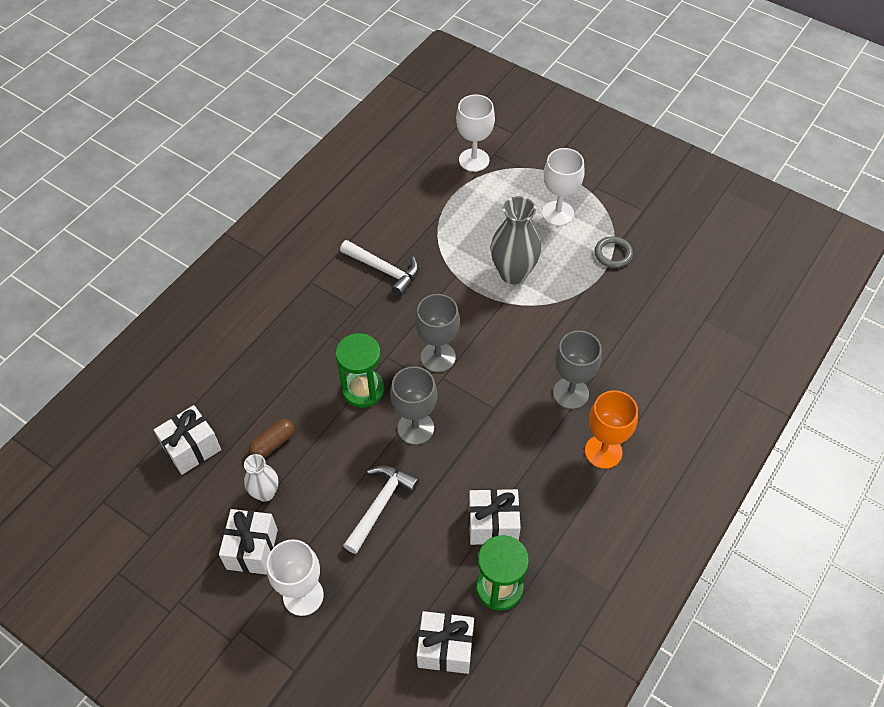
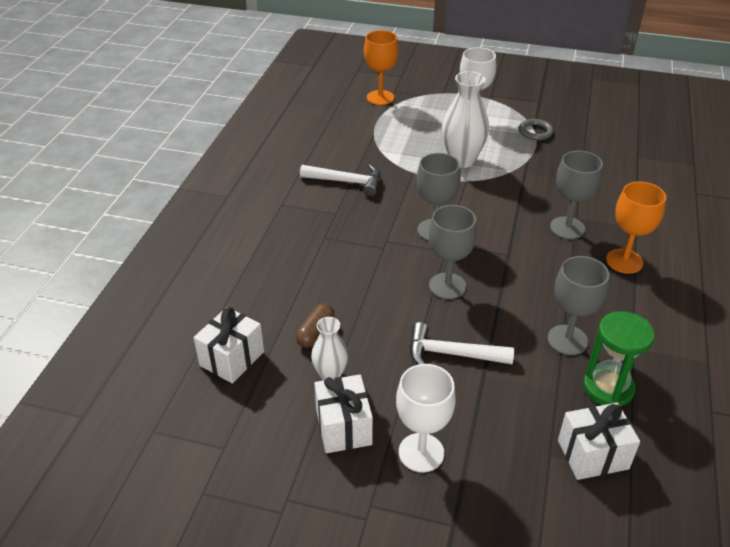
camera: 20 degrees left, 15 degrees down
green hourglass [335,333,384,408] -> none
white hammer [343,465,419,554] -> white hammer turned 90 degrees counterclockwise [410,322,514,364]
white goblet [456,95,495,172] -> orange goblet [364,30,399,105]
white gift [469,489,521,545] -> grey goblet [548,256,609,355]
grey vase [491,196,541,284] -> white vase [442,71,489,168]

